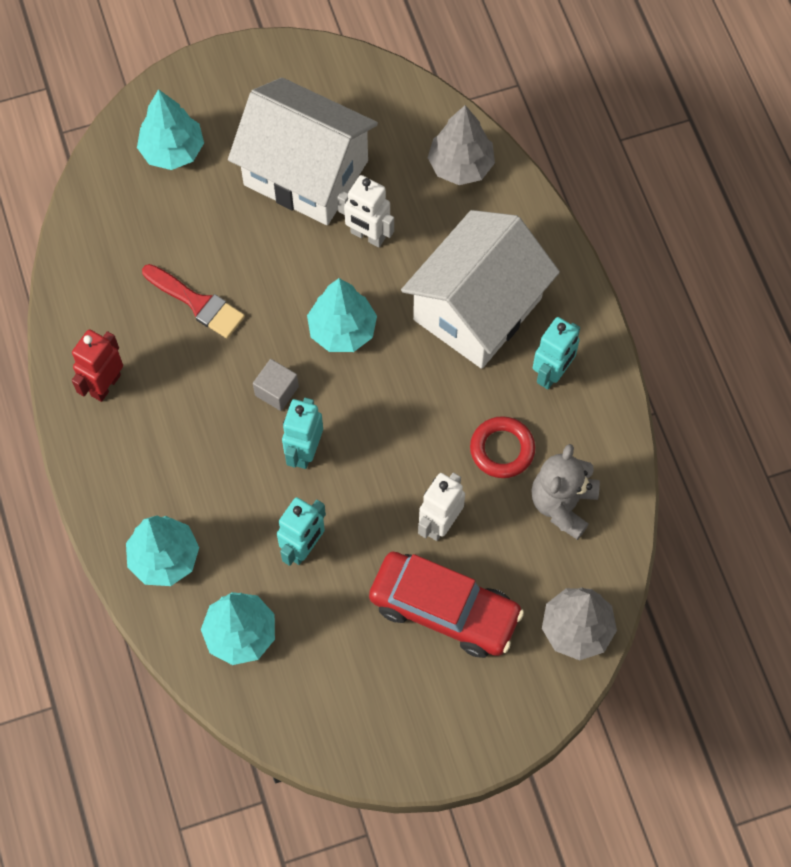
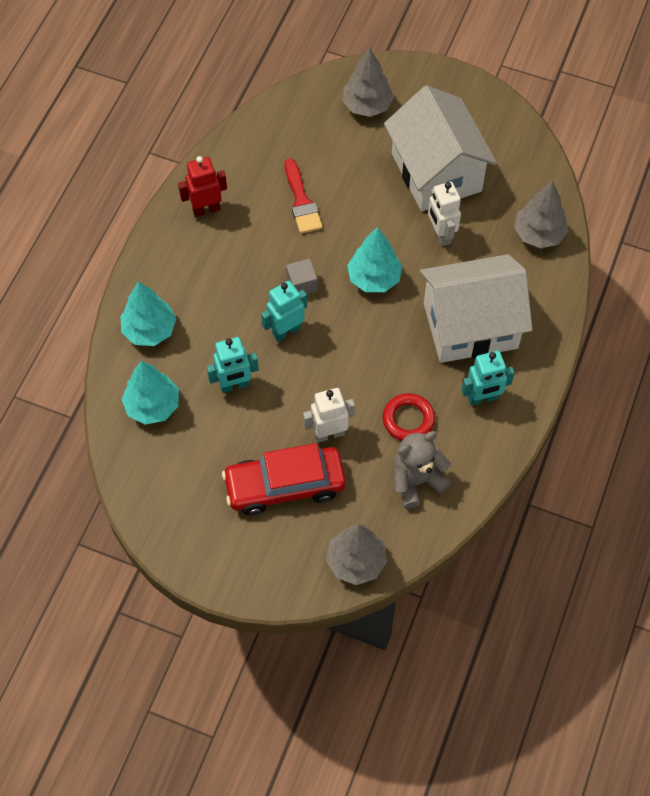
camera: 40 degrees right, 5 degrees down
turquoise tree [137,89,204,170] -> grey tree [342,48,394,117]
red car [369,552,524,658] -> red car turned 105 degrees clockwise [222,443,346,515]

